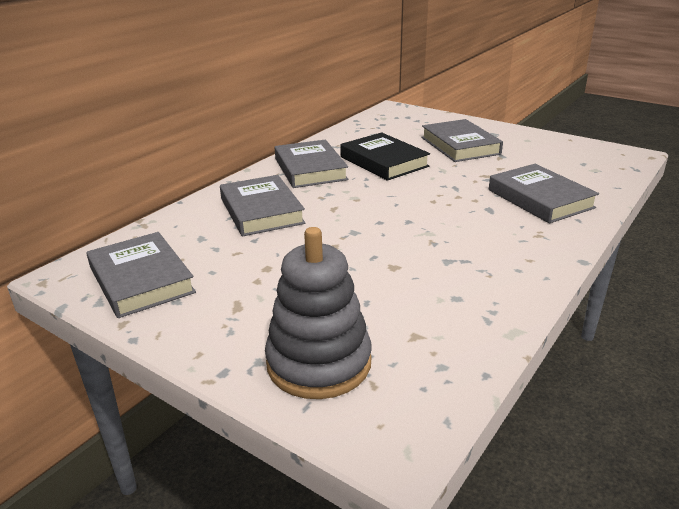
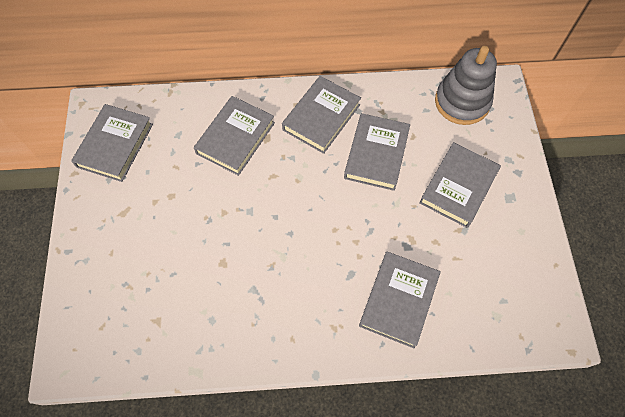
camera: 50 degrees right, 35 degrees up
grey stacking toy [265,227,372,399] -> grey stacking toy moved to [435,46,497,125]
black book [340,132,430,181] -> grey book [344,113,410,191]

